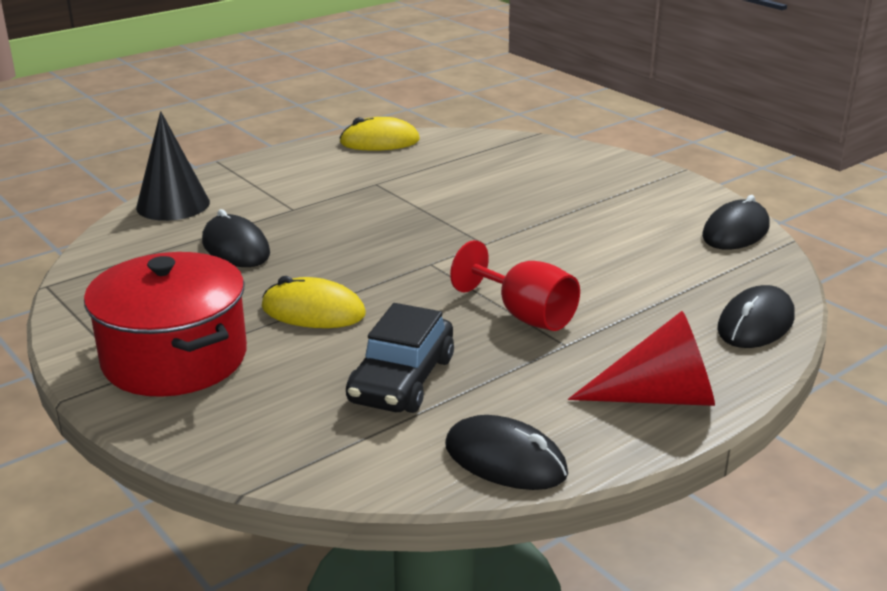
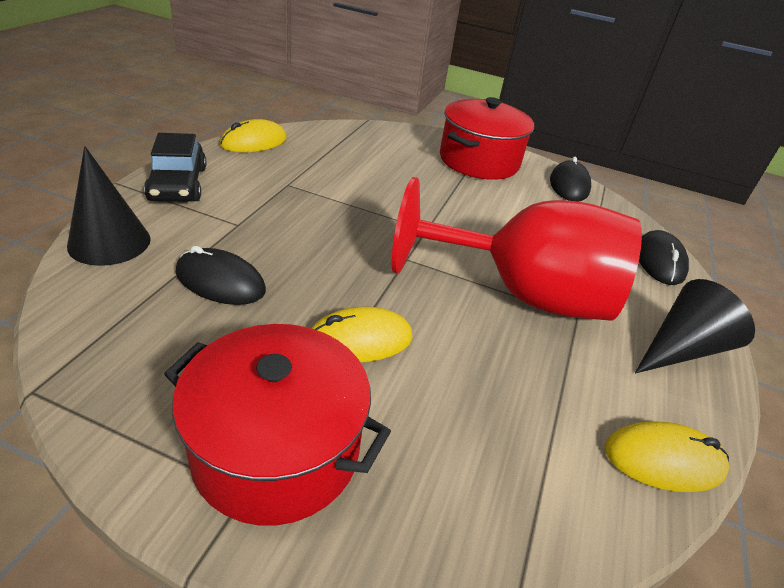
camera: 35 degrees left, 10 degrees up
black car [346,303,454,413] -> black car moved to [144,133,206,202]
black mouse [445,415,568,490] -> yellow mouse [605,421,730,492]
red goblet [450,240,580,331] -> red goblet [391,177,642,321], size x2.00
red cone [568,311,715,406] -> black cone [635,279,755,373]
none -> red pot [440,97,534,180]

